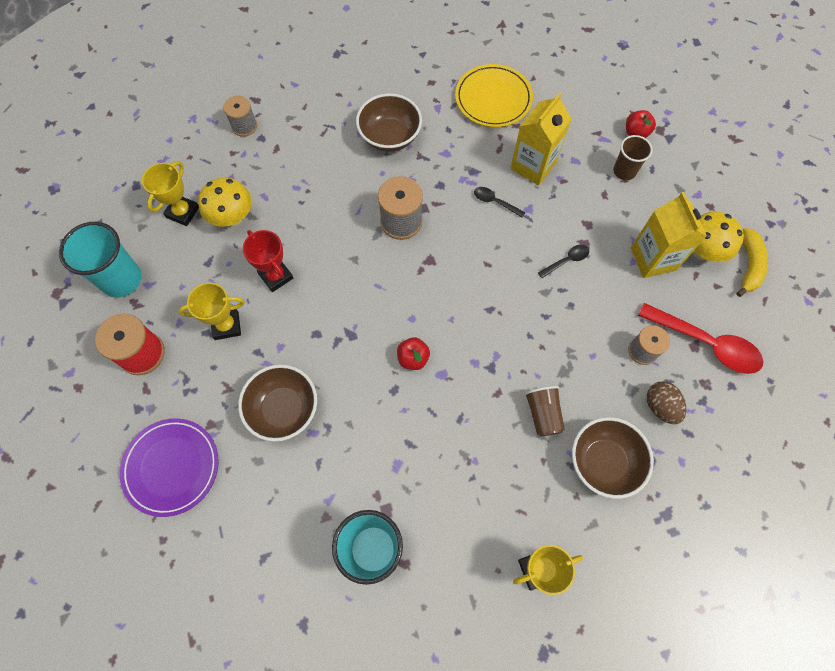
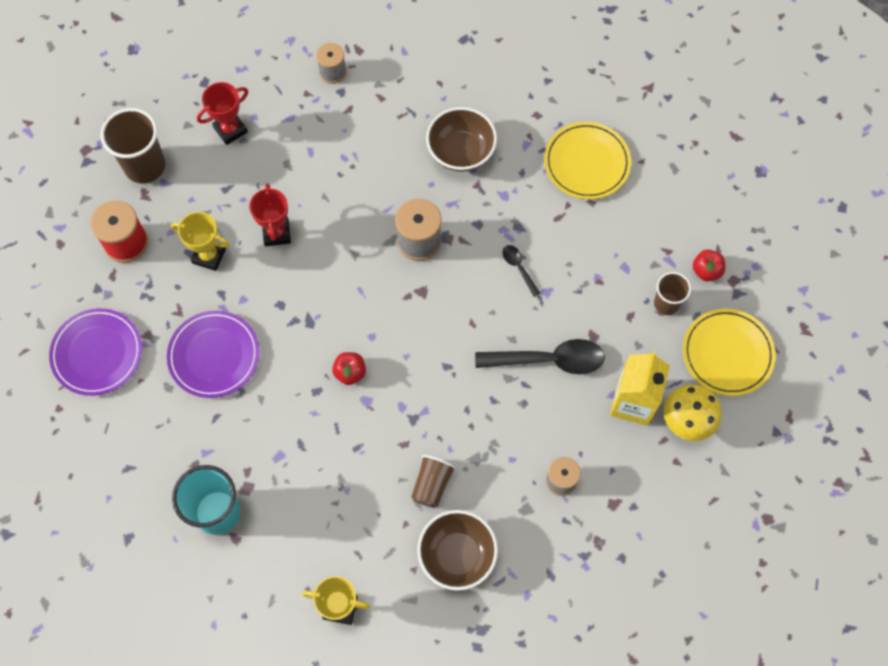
camera: 30 degrees right, 0 degrees up
turquoise cup [59,222,142,298] -> brown cup [100,108,165,183]
yellow trophy [142,161,199,226] -> red trophy [197,82,248,145]
yellow mushroom [198,177,251,227] -> none
brown bowl [238,365,317,442] -> purple plate [167,310,259,398]
yellow carton [510,93,571,185] -> none
black spoon [538,245,589,278] -> black spoon [475,339,605,374], size x2.06
red spoon [638,303,763,374] -> none
brown egg [647,381,686,424] -> none
yellow banana [736,228,768,297] -> none
none -> yellow plate [683,309,776,396]

